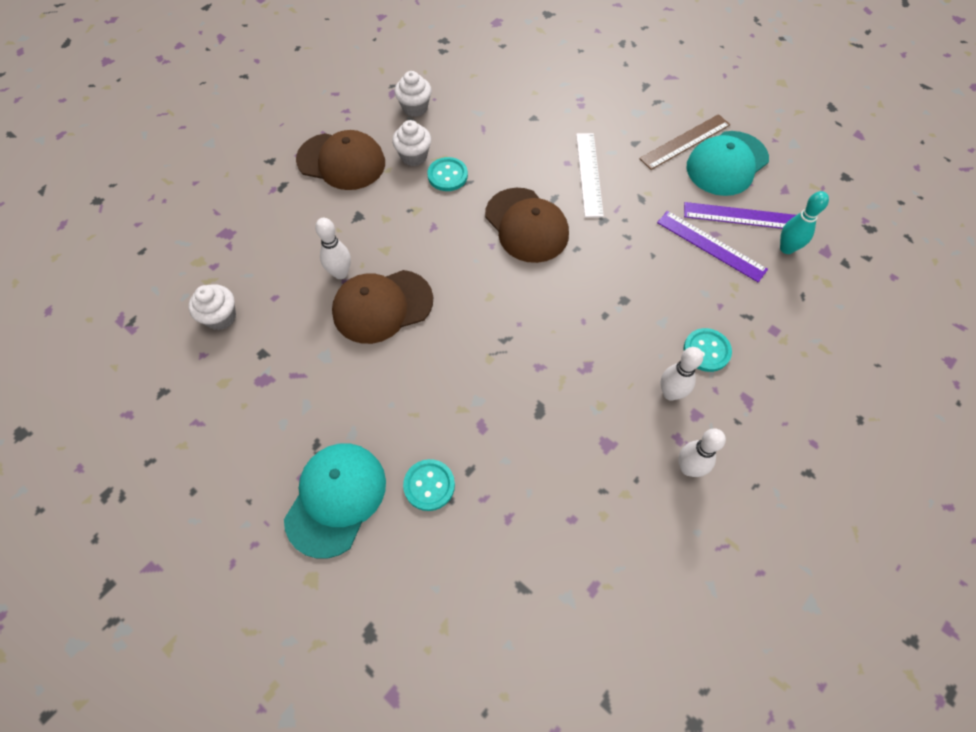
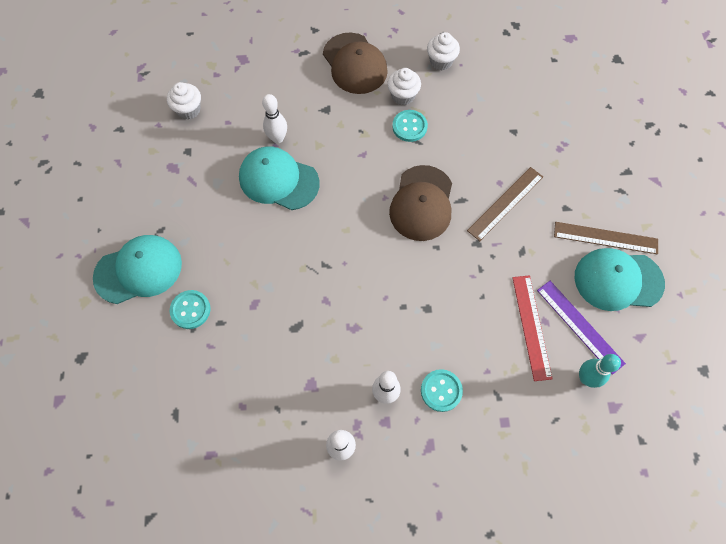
camera: 45 degrees right, 5 degrees up
brown cap [332,270,433,344] -> turquoise cap [239,146,320,210]
white ruler [576,133,604,217] -> brown ruler [467,167,543,241]
purple ruler [657,211,768,282] -> red ruler [512,275,553,381]

